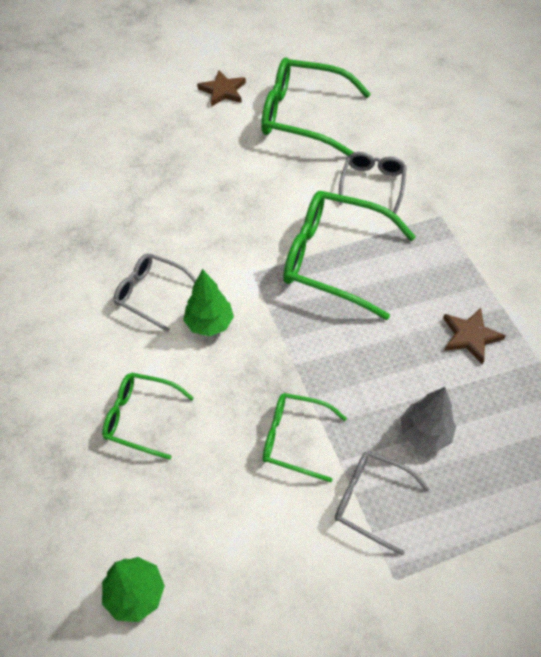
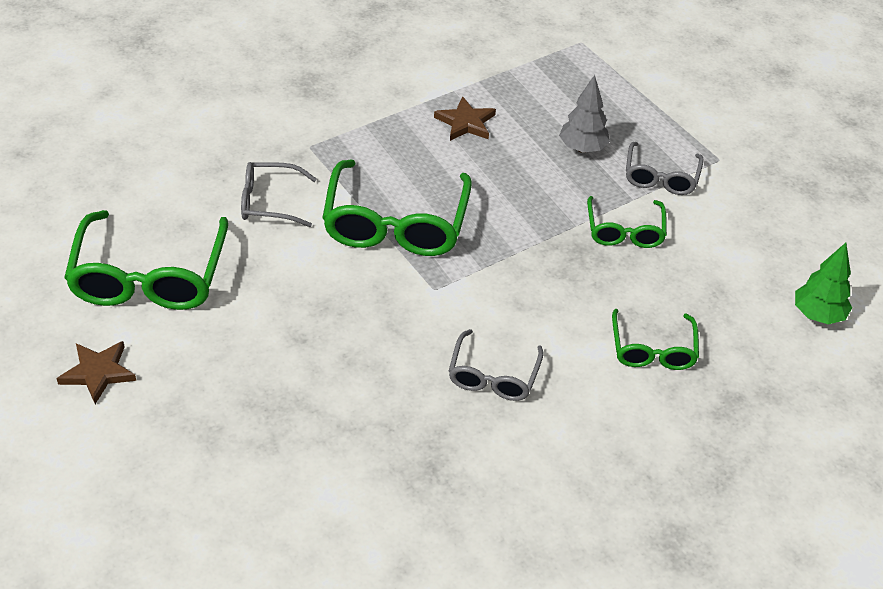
camera: 105 degrees left, 10 degrees down
green tree [183,269,234,336] -> none

